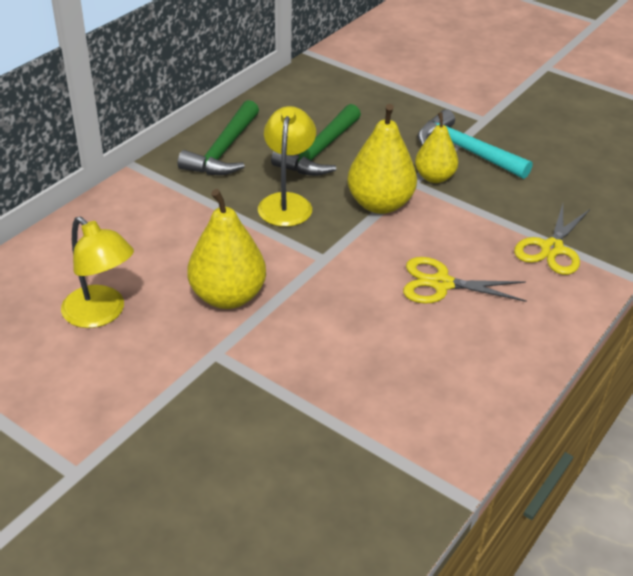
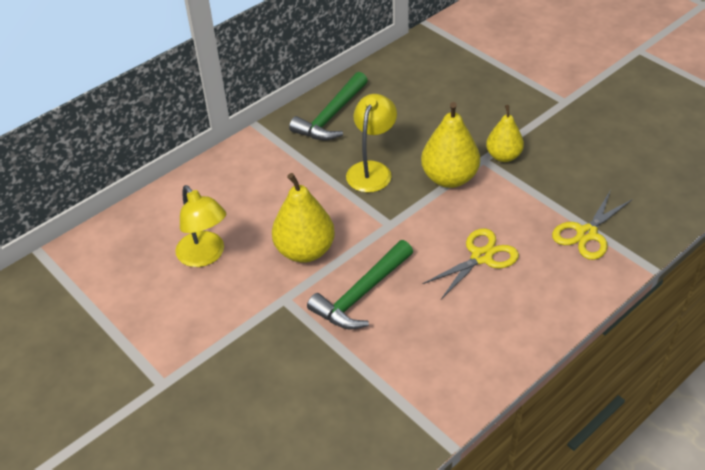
camera: 15 degrees right, 5 degrees up
green hammer [271,104,361,176] -> green hammer moved to [307,240,413,329]
yellow scissors [403,257,527,304] -> yellow scissors turned 120 degrees clockwise [422,228,519,299]
turquoise hammer [418,109,533,179] -> none

